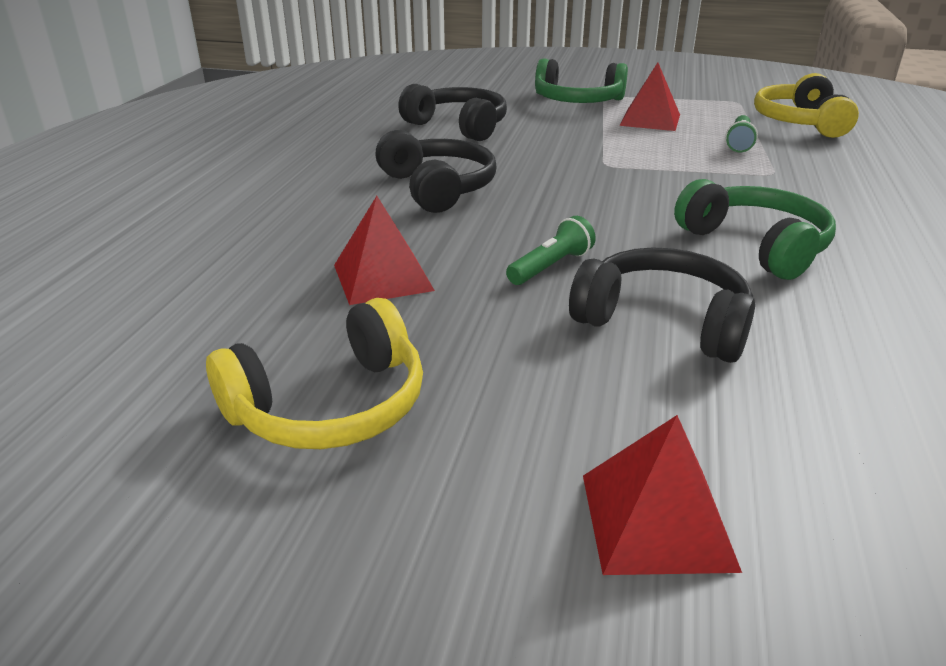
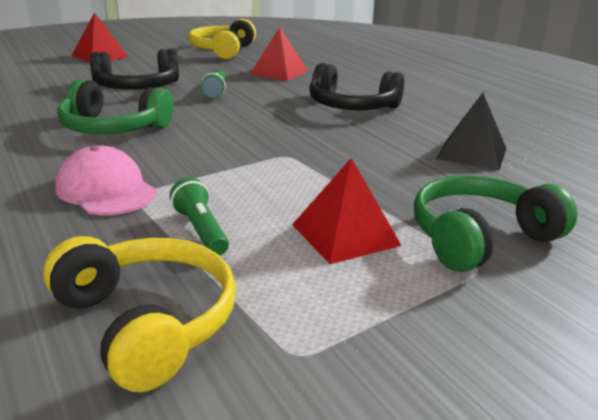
camera: 135 degrees right, 5 degrees down
black headphones [398,84,507,141] -> black pyramid [436,93,506,170]
none -> pink cap [55,145,157,215]

